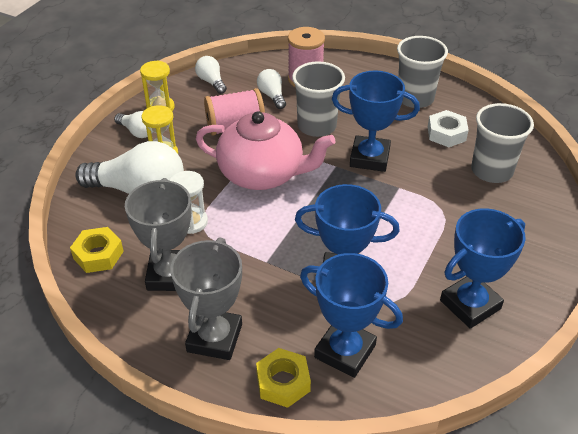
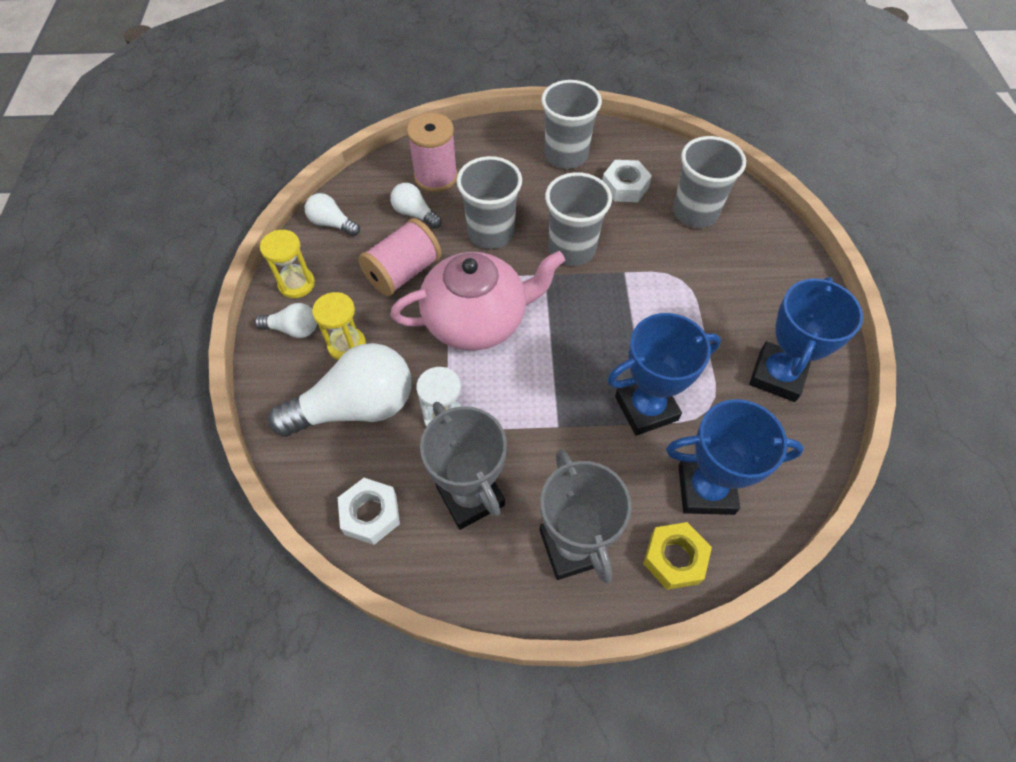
camera: 30 degrees left, 15 degrees up
yellow nut [70,227,124,273] -> white nut [338,478,400,545]
blue trophy [332,70,420,172] -> grey cup [545,172,612,266]

